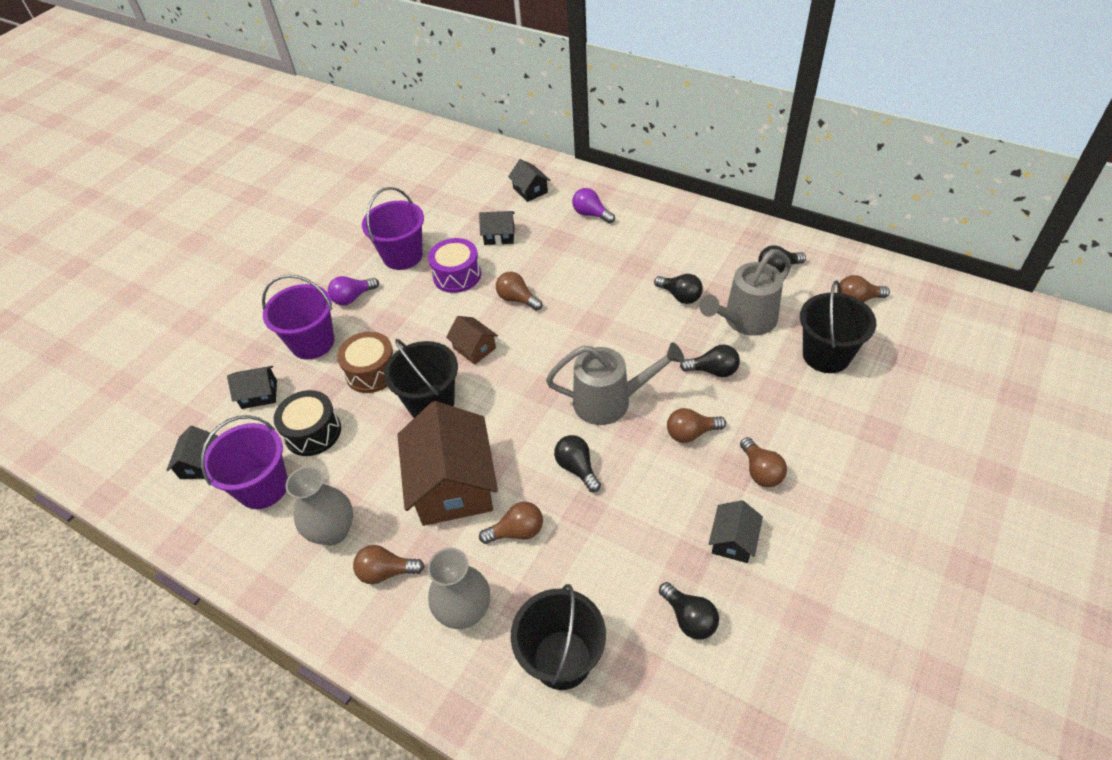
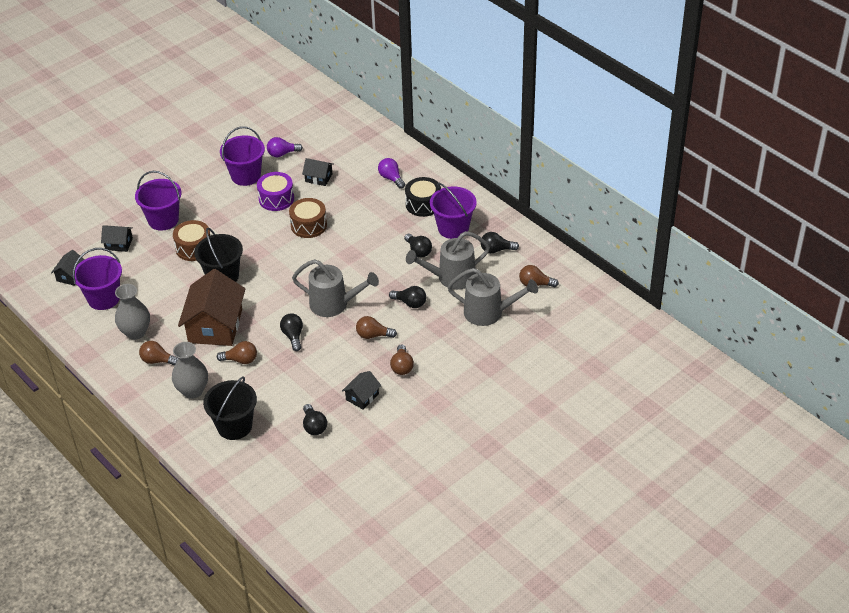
camera: 15 degrees right, 5 degrees down
black drum [274,390,341,456] -> black drum moved to [405,177,441,217]
purple light bulb [328,276,379,305] -> purple light bulb moved to [267,137,303,157]
brown house [446,316,498,365] -> none
brown light bulb [496,272,542,311] -> brown drum [289,198,327,238]
black house [508,159,550,202] -> none
black bucket [800,280,876,373] -> grey watering can [448,268,538,326]
none -> purple bucket [430,183,477,239]

